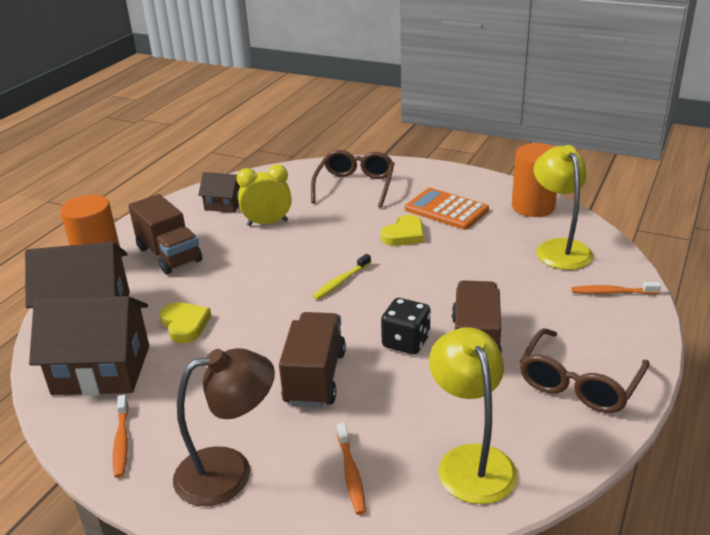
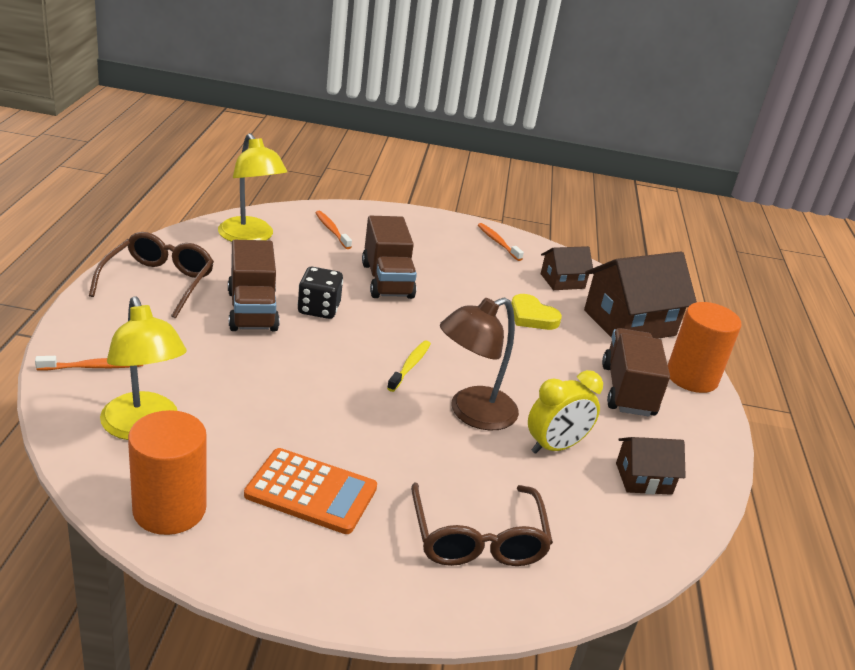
camera: 155 degrees right, 0 degrees up
brown house [29,296,149,396] -> brown house [541,246,593,290], size x0.53
brown truck [128,194,202,274] -> brown truck turned 60 degrees clockwise [602,328,670,416]
brown lamp [173,348,275,506] -> brown lamp moved to [440,298,519,430]
yellow heart [381,215,424,246] -> none

